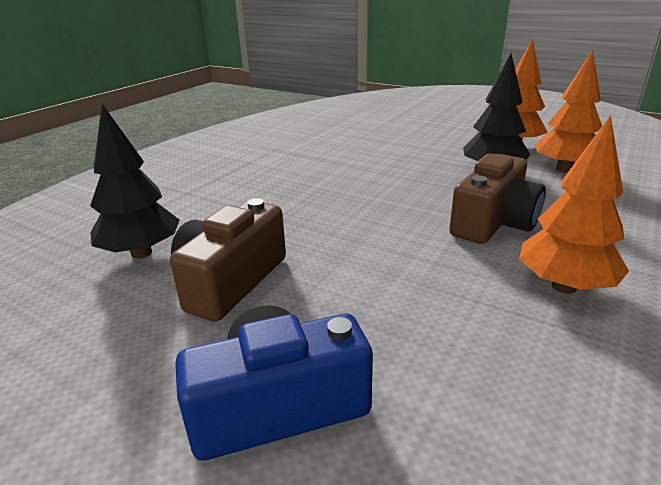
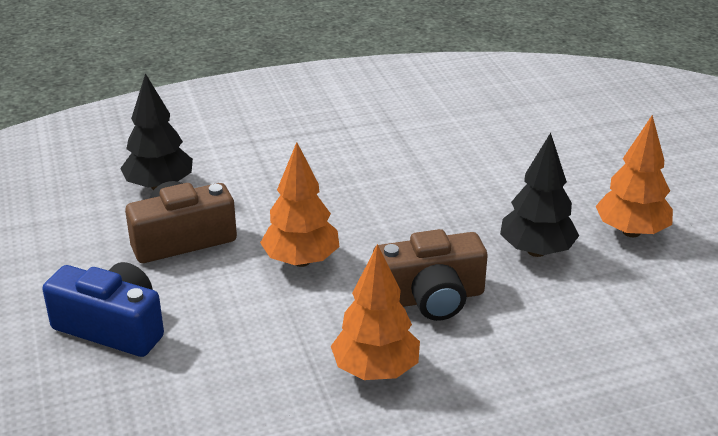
camera: 40 degrees right, 5 degrees up
orange tree [535,50,602,173] -> orange tree moved to [260,142,339,267]

